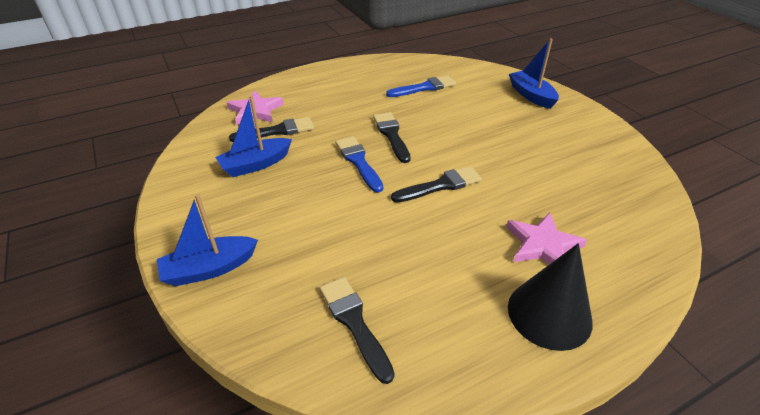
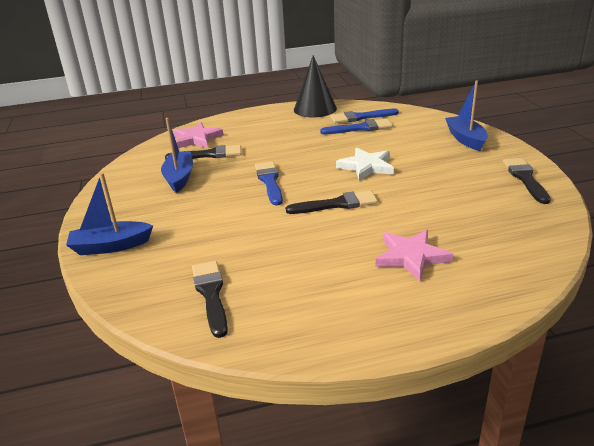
camera: 15 degrees right, 10 degrees down
blue boat [215,95,292,177] -> blue boat turned 105 degrees clockwise [161,118,193,193]
black brush [373,112,410,163] -> black brush moved to [503,158,551,204]
black cone [508,243,593,351] -> black cone moved to [294,55,337,117]
none -> blue brush [331,109,399,123]
none -> white star [336,147,394,181]

